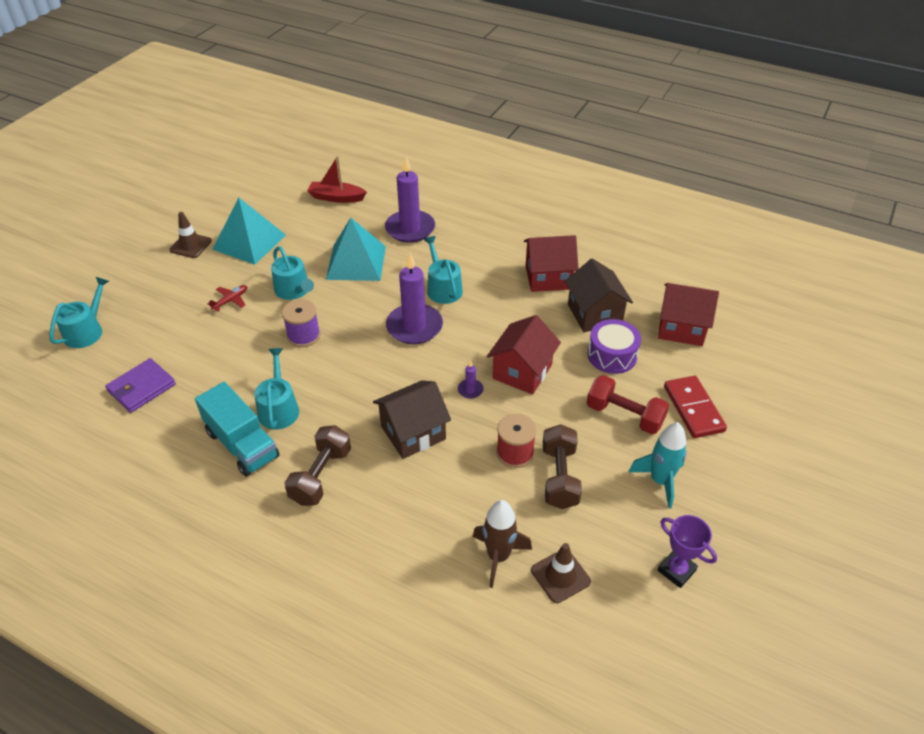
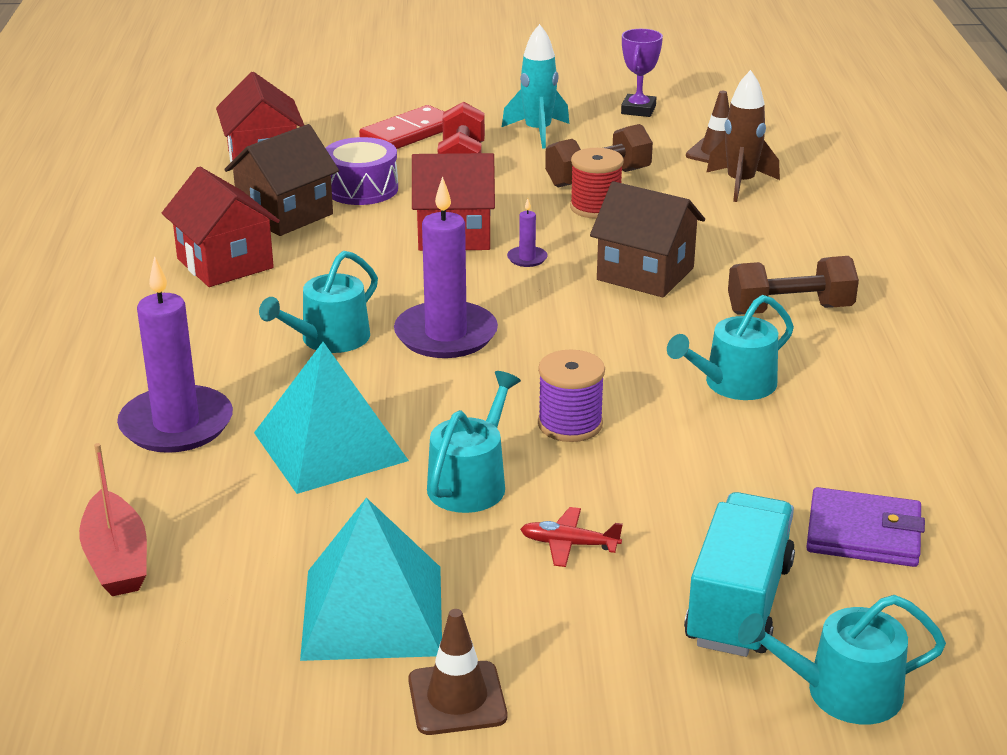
camera: 120 degrees left, 15 degrees down
turquoise truck [195,382,280,477] -> turquoise truck moved to [684,492,795,657]

